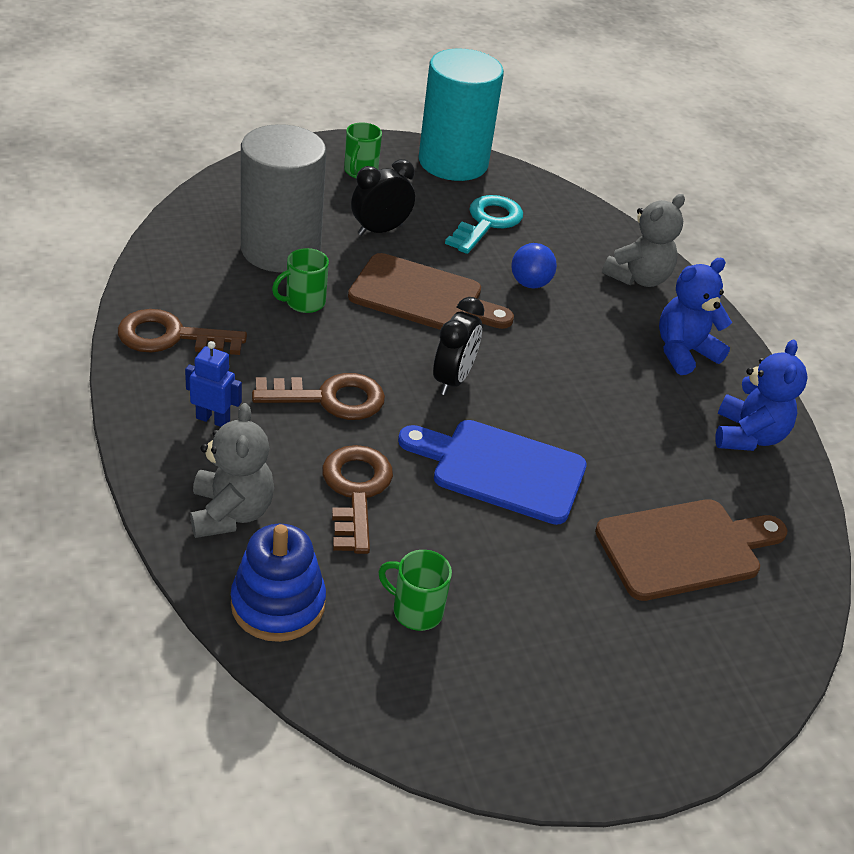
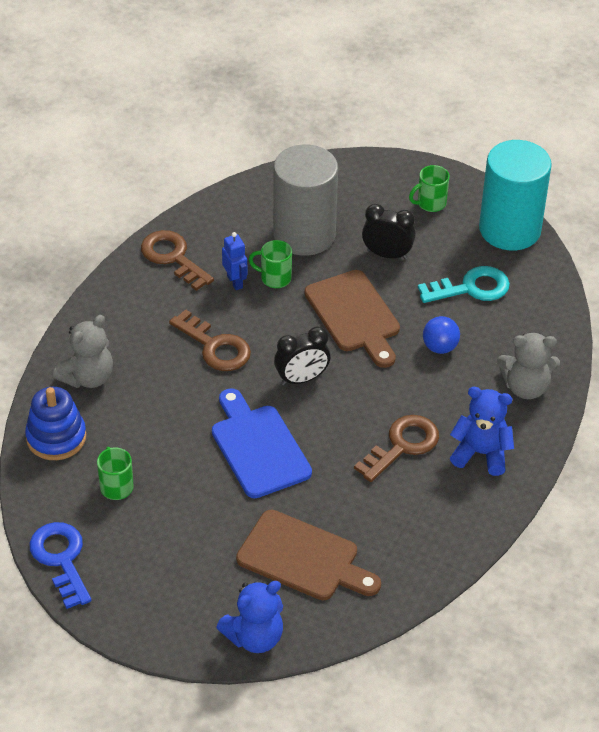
camera: 50 degrees right, 5 degrees up
blue robot [185,341,242,427] -> blue robot moved to [222,232,247,290]
brown key [322,445,393,554] -> brown key moved to [354,415,439,482]
blue teddy bear [715,340,808,451] -> blue teddy bear moved to [216,581,283,653]
none -> blue key [30,522,91,609]

